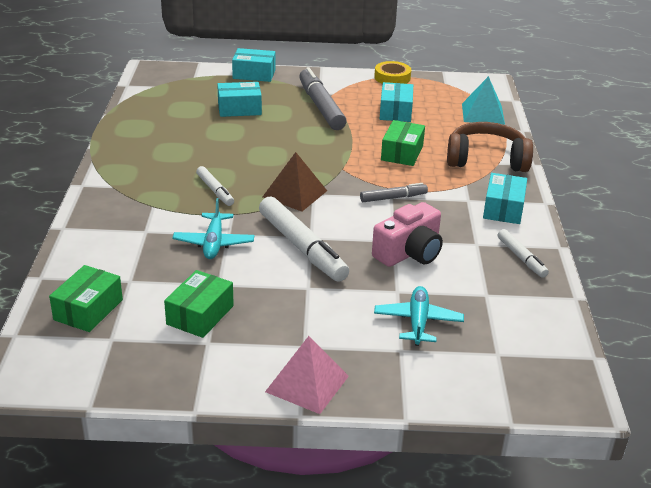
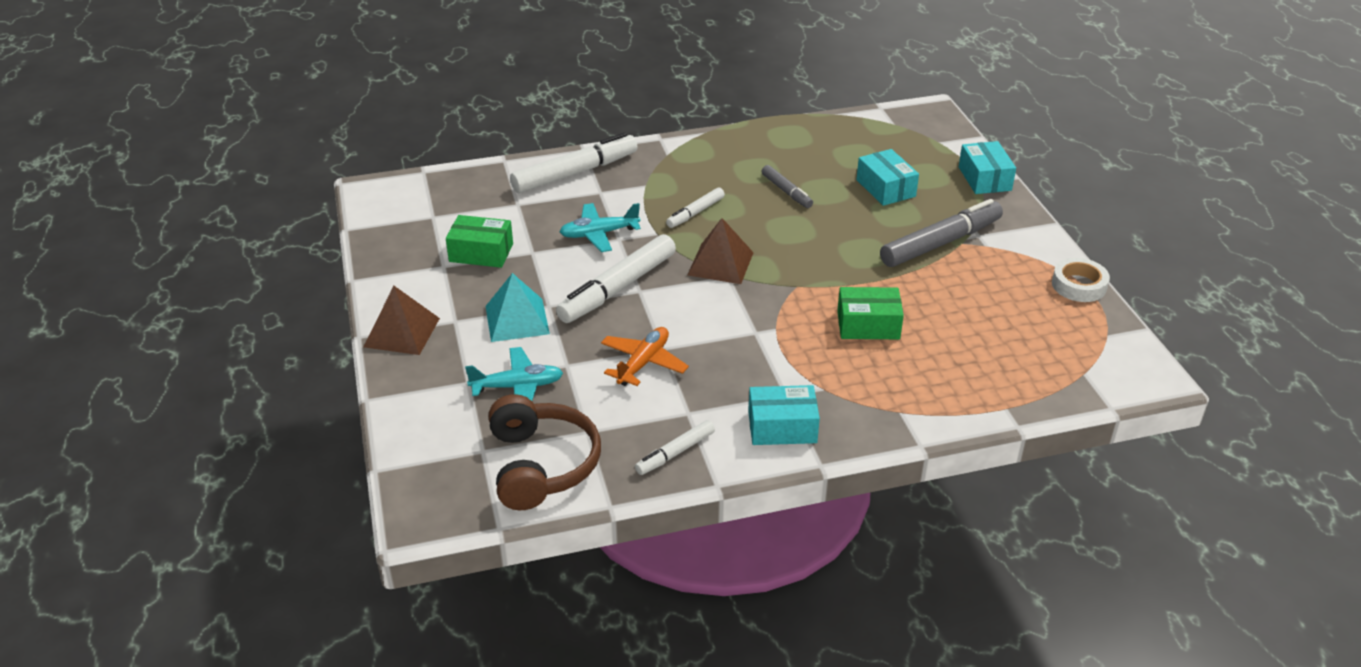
camera: 75 degrees right, 5 degrees up
green box [49,265,123,332] -> none
pink pyramid [265,336,349,414] -> brown pyramid [364,286,440,355]
grey marker [360,183,428,202] -> grey marker moved to [762,165,813,208]
pink camera [372,202,443,267] -> orange plane [601,327,689,386]
yellow tape [374,61,411,84] -> white tape [1052,258,1110,302]
turquoise box [380,82,413,122] -> none
brown headphones [447,122,533,172] -> brown headphones moved to [489,394,601,510]
turquoise pyramid [462,76,505,125] -> turquoise pyramid moved to [485,273,550,342]
none -> white marker [510,133,638,193]

